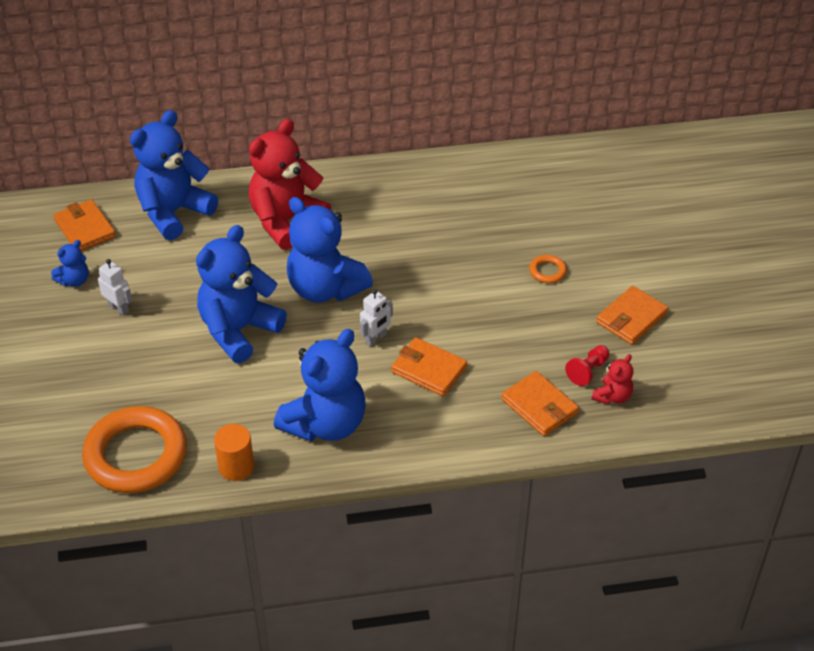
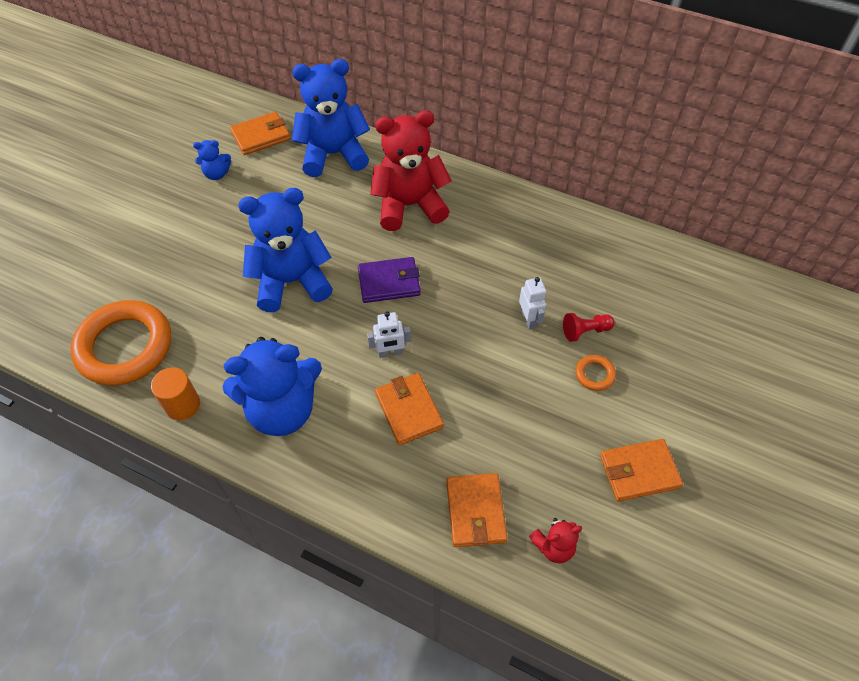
camera: 35 degrees right, 10 degrees up
orange wallet [53,199,116,251] -> orange wallet turned 60 degrees clockwise [230,112,290,155]
white robot [98,259,132,316] -> white robot moved to [519,277,546,330]
blue teddy bear [287,197,373,302] -> purple wallet [358,257,421,303]
red pawn [565,345,609,386] -> red pawn moved to [563,313,615,342]

